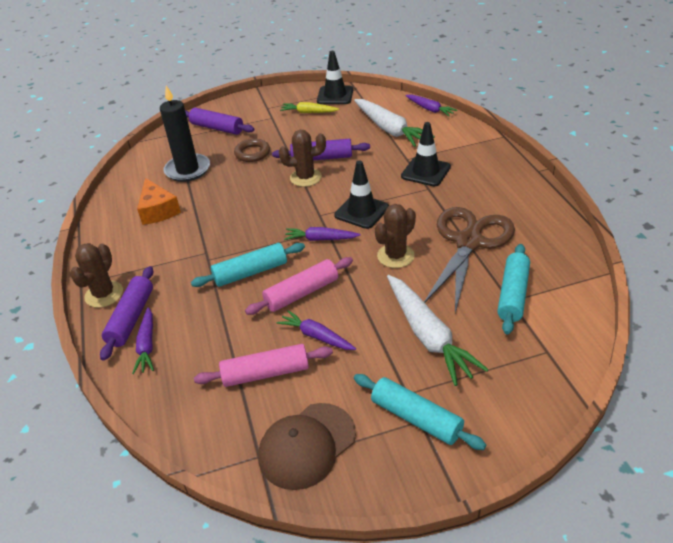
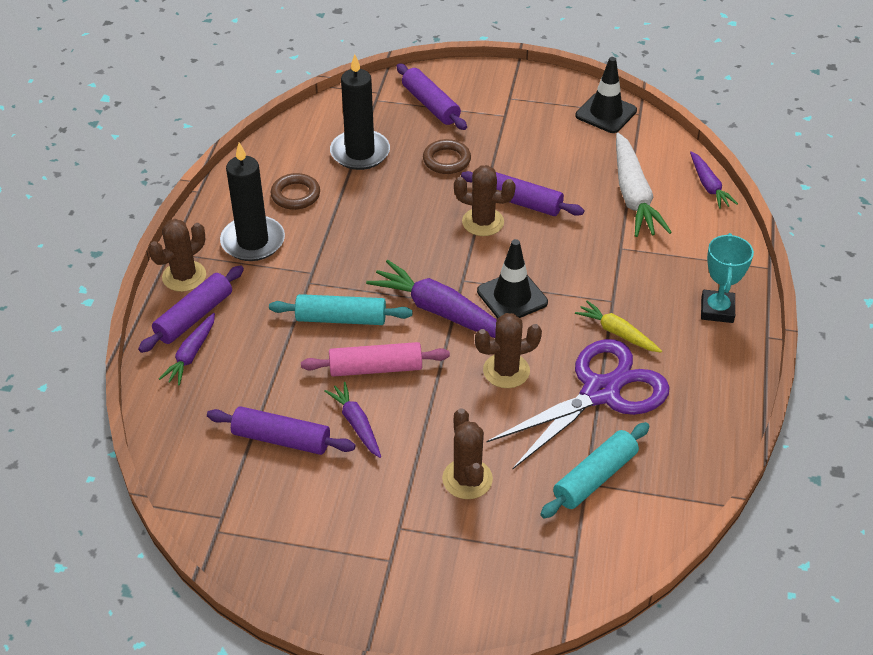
camera: 25 degrees right, 5 degrees up
orange cheese [137,178,181,225] -> brown ring [271,173,320,210]
pink rolling pin [194,344,333,387] -> purple rolling pin [207,406,356,455]
brown cap [258,403,356,490] -> none
yellow carrot [280,102,339,113] -> yellow carrot moved to [575,300,662,353]
purple carrot [284,227,361,241] -> purple carrot [366,260,497,338], size x1.76
turquoise rolling pin [354,374,486,450] -> none
white carrot [387,275,489,386] -> brown cactus [442,408,493,499]
black traffic cone [401,122,451,187] -> none
brown scissors [424,207,515,313] -> purple scissors [486,339,670,470]
none -> black candle [220,142,285,261]
none -> turquoise trophy [701,233,754,323]

